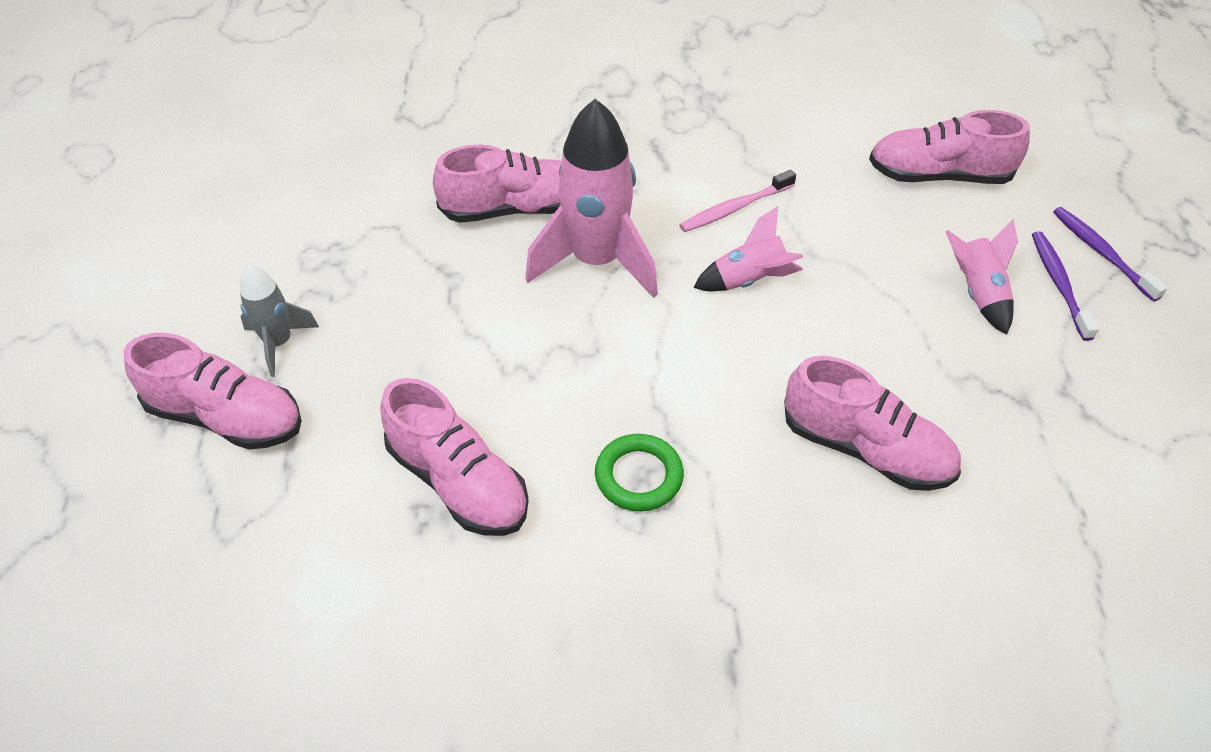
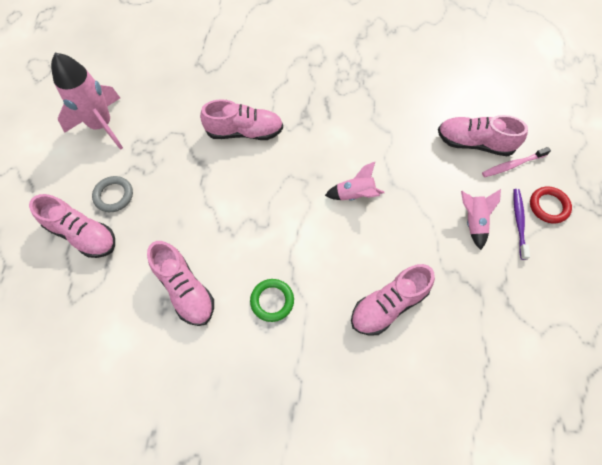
camera: 10 degrees right, 15 degrees up
grey rocket [240,264,319,377] -> grey ring [92,176,133,212]
pink rocket [525,99,658,298] -> pink rocket moved to [51,53,123,150]
pink toothbrush [680,170,796,232] -> pink toothbrush moved to [482,147,551,177]
pink shoe [784,356,961,491] -> pink shoe turned 105 degrees clockwise [351,264,435,336]
purple toothbrush [1053,207,1168,302] -> red ring [530,187,572,224]

